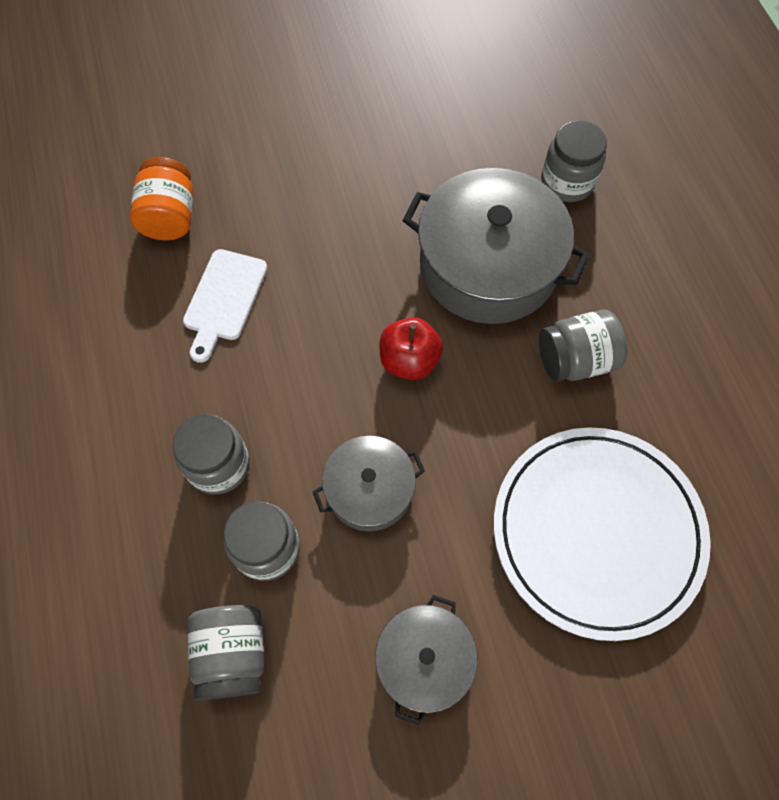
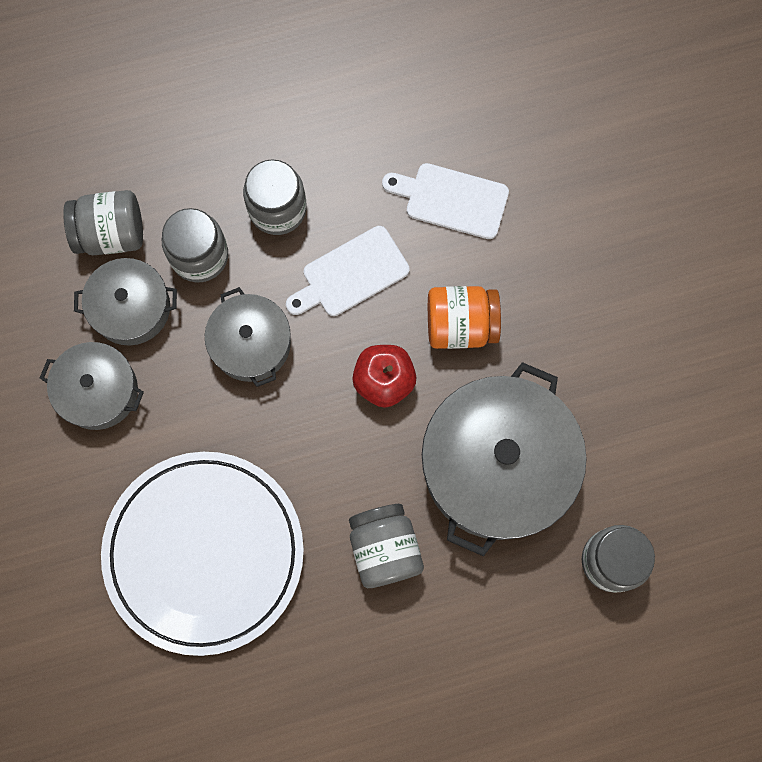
camera: 90 degrees right, 10 degrees up
orange jar [130,157,193,240] -> orange jar moved to [428,286,501,349]
none -> grey pot [74,258,177,346]
none -> white cutting board [286,226,410,316]

